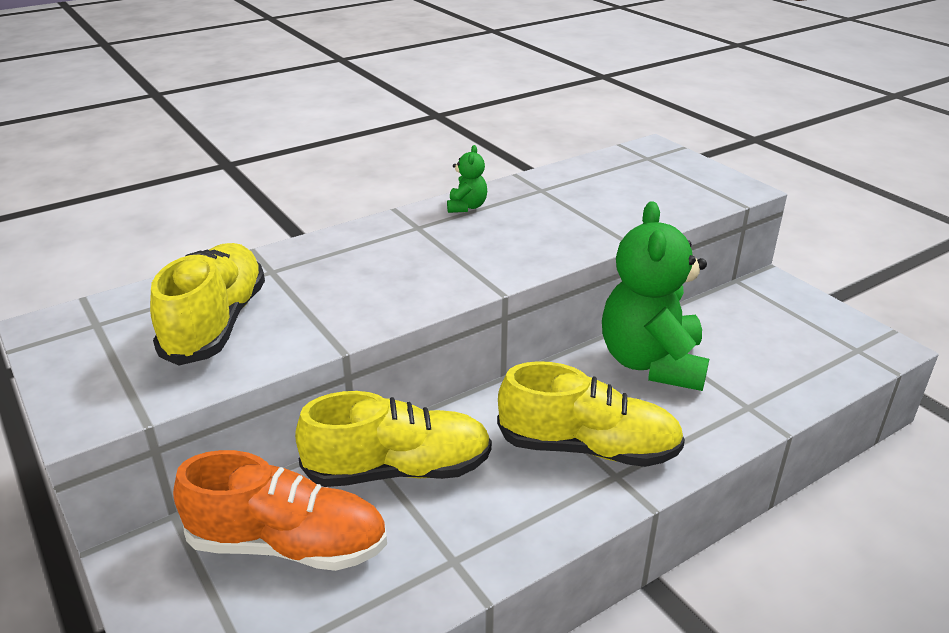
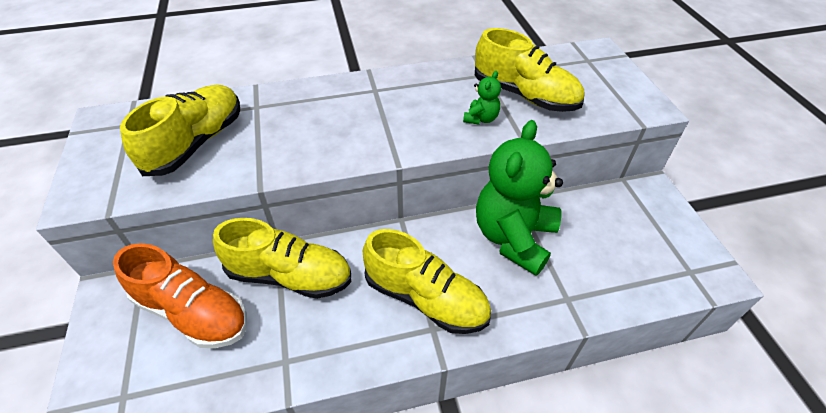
camera: 20 degrees right, 15 degrees up
green teddy bear [447,145,487,213] -> green teddy bear moved to [463,71,501,125]
none -> yellow shoe [475,28,584,112]

